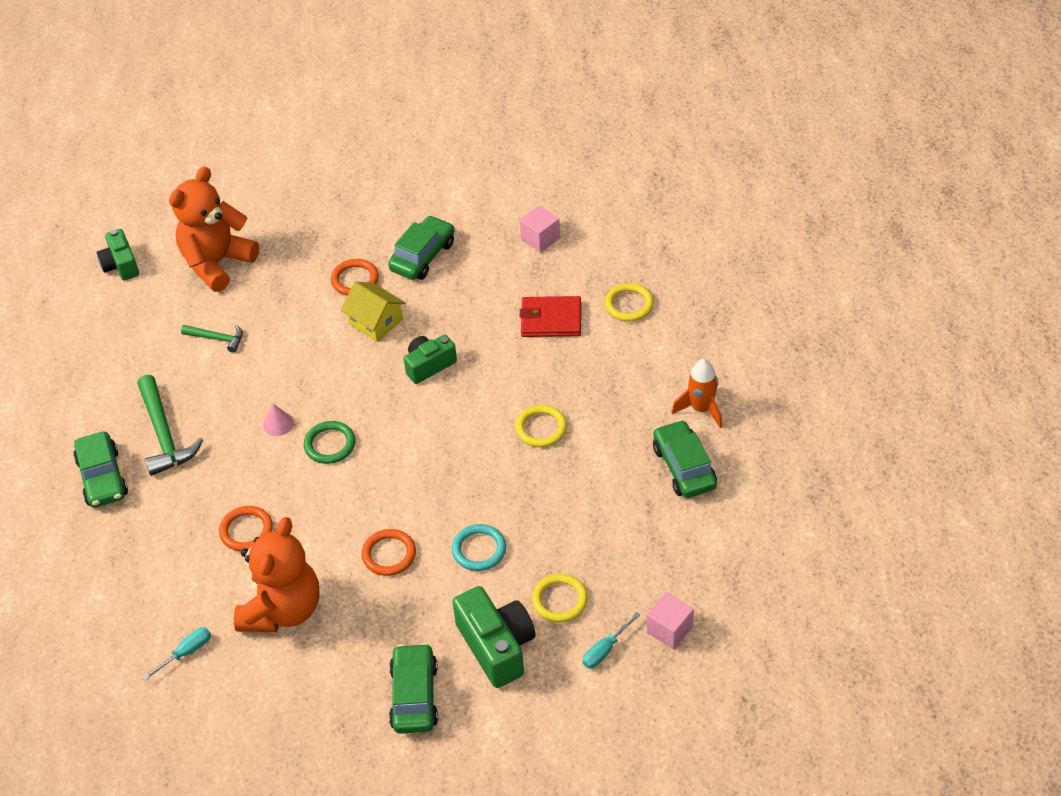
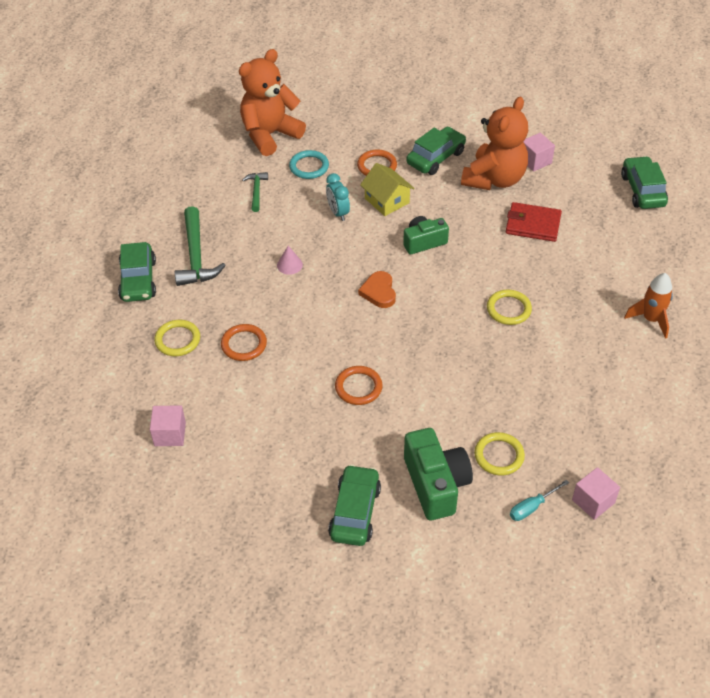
camera: 10 degrees right, 0 degrees up
green camera [97,229,139,281] -> none
turquoise screwdriver [142,627,211,681] -> pink cube [150,405,186,446]
green hammer [181,325,243,353] -> green hammer turned 120 degrees counterclockwise [242,172,268,212]
orange teddy bear [234,517,320,632] -> orange teddy bear moved to [461,97,528,190]
green ring [304,421,355,464] -> none
turquoise ring [452,524,506,571] -> turquoise ring moved to [289,150,329,179]
yellow ring [605,283,654,322] -> yellow ring moved to [154,320,200,356]
green car [653,420,717,498] -> green car moved to [621,156,668,209]
none -> turquoise clock [326,173,350,221]
none -> orange heart [358,271,396,308]

